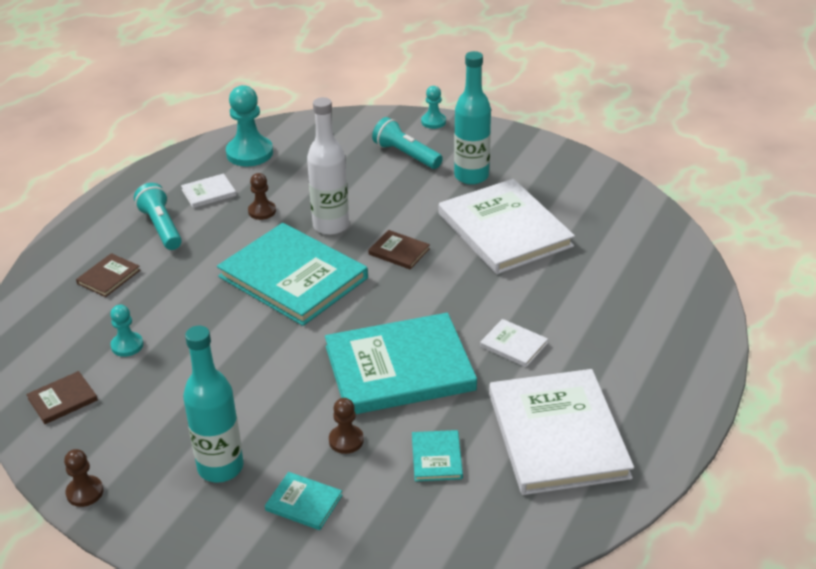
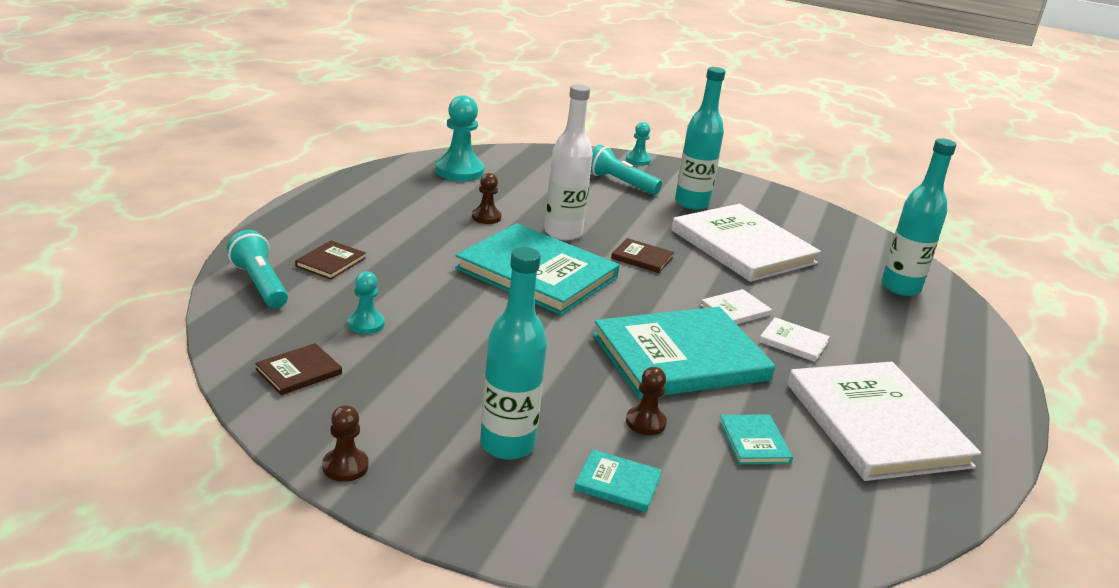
camera: 10 degrees left, 10 degrees down
turquoise flashlight [134,183,182,250] -> turquoise flashlight moved to [227,230,288,308]
white book [181,173,236,208] -> white book moved to [701,289,772,324]
none -> turquoise bottle [881,138,957,296]

